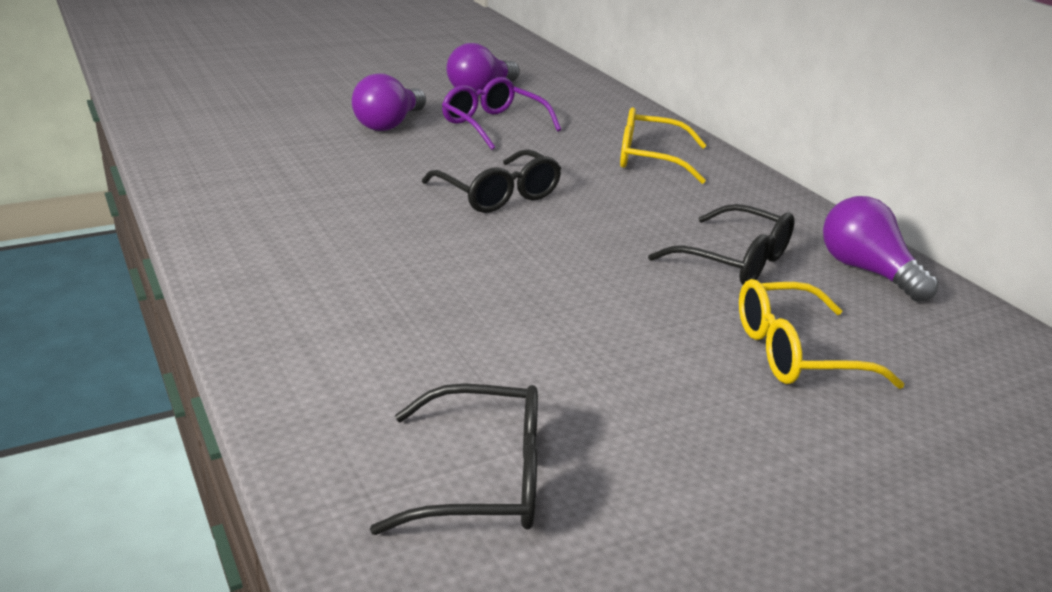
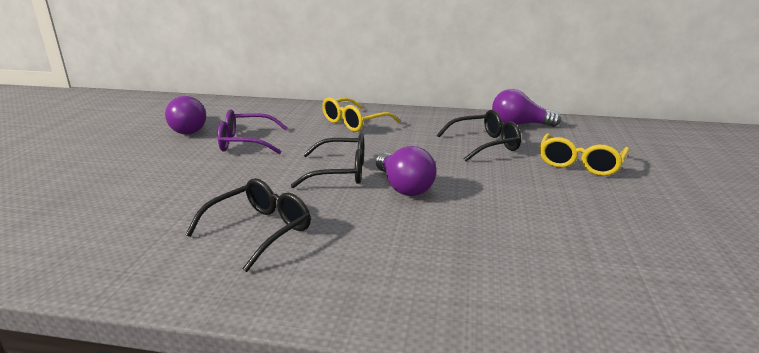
camera: 50 degrees left, 5 degrees down
purple light bulb [352,73,426,131] -> purple light bulb moved to [376,146,436,196]
black glasses [370,384,538,535] -> black glasses moved to [185,178,311,272]

